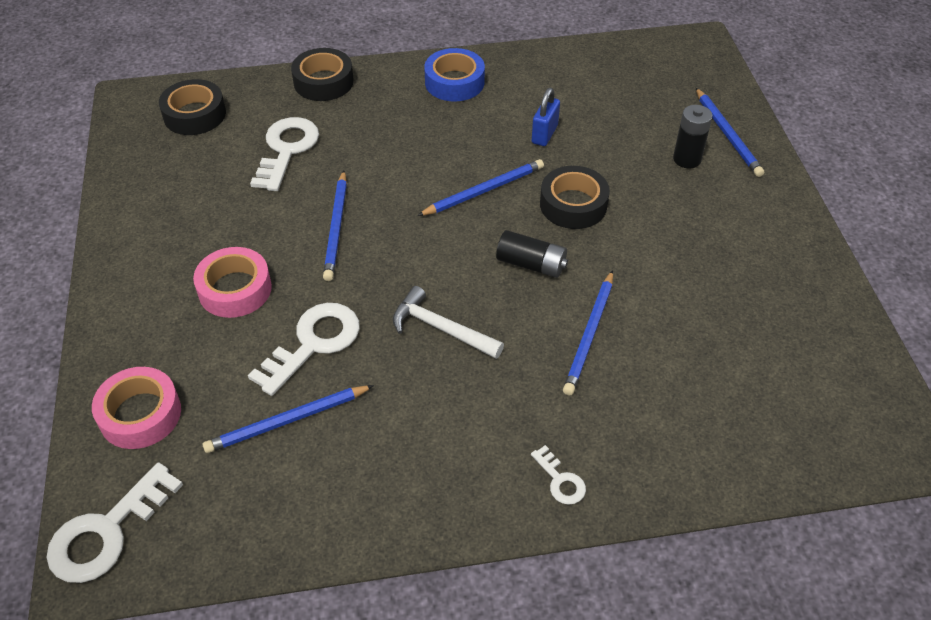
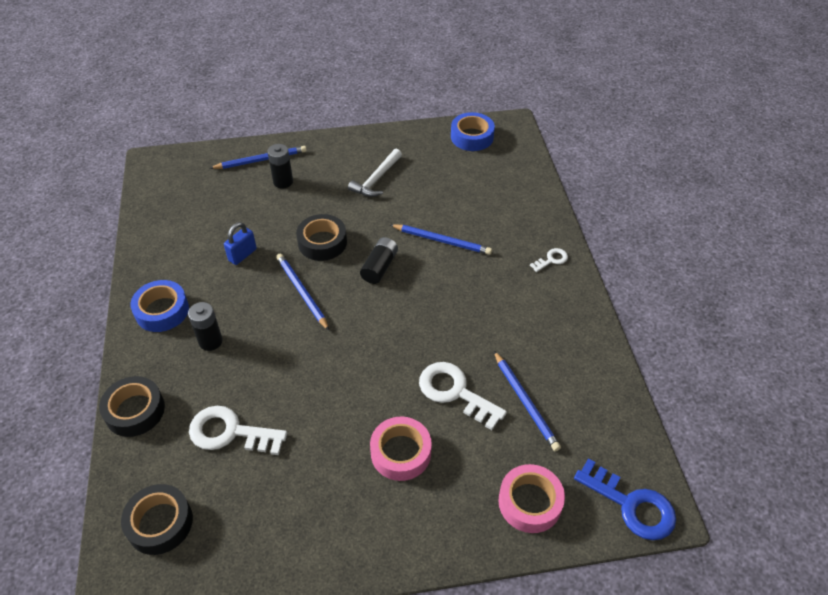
camera: 90 degrees left, 0 degrees up
white key [46,462,183,583] -> blue key [574,458,676,540]
blue pencil [323,171,347,281] -> none
white hammer [393,286,504,359] -> white hammer moved to [348,149,402,197]
blue padlock [532,88,560,146] -> blue padlock turned 75 degrees counterclockwise [224,222,257,265]
none -> black battery [188,302,223,351]
none -> blue tape [451,112,495,151]

